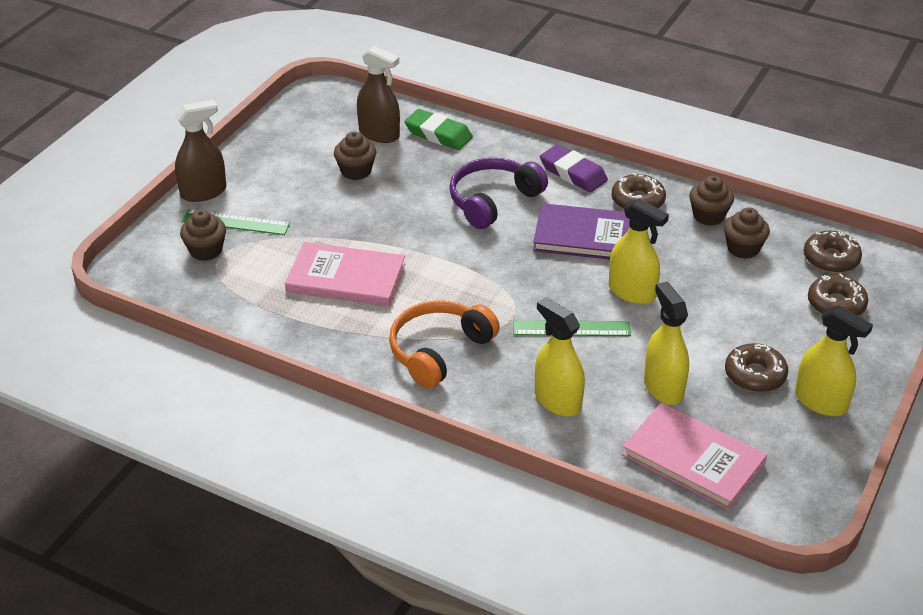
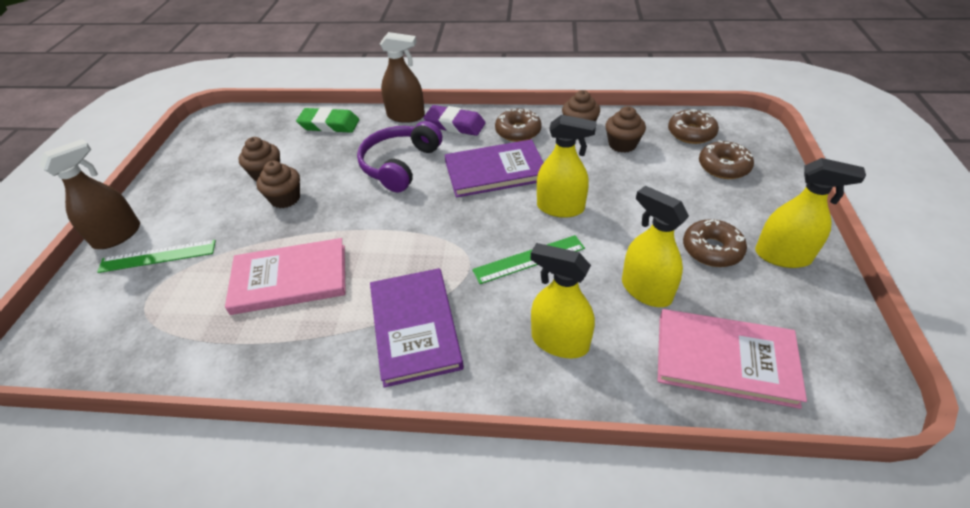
camera: 20 degrees left, 5 degrees up
brown cupcake [180,210,226,261] -> brown cupcake moved to [256,161,300,208]
brown spray bottle [357,46,400,143] -> brown spray bottle moved to [380,32,425,123]
orange headphones [389,300,500,389] -> purple book [370,268,464,388]

